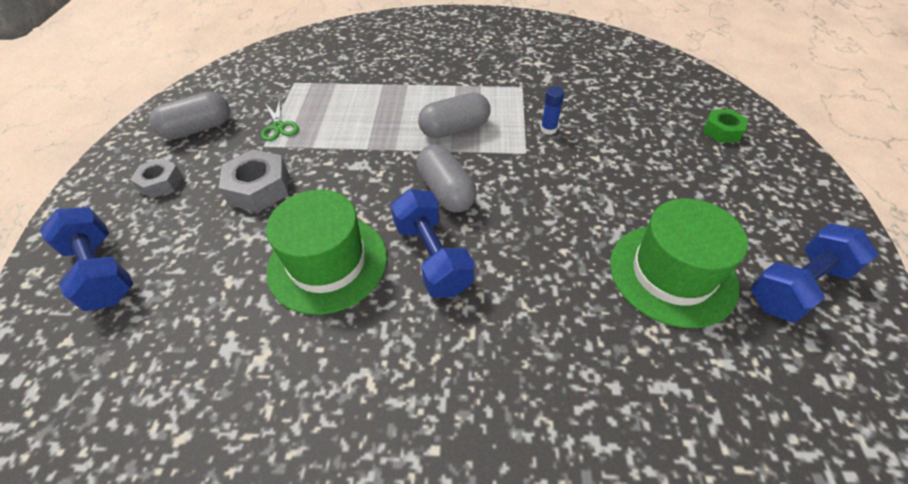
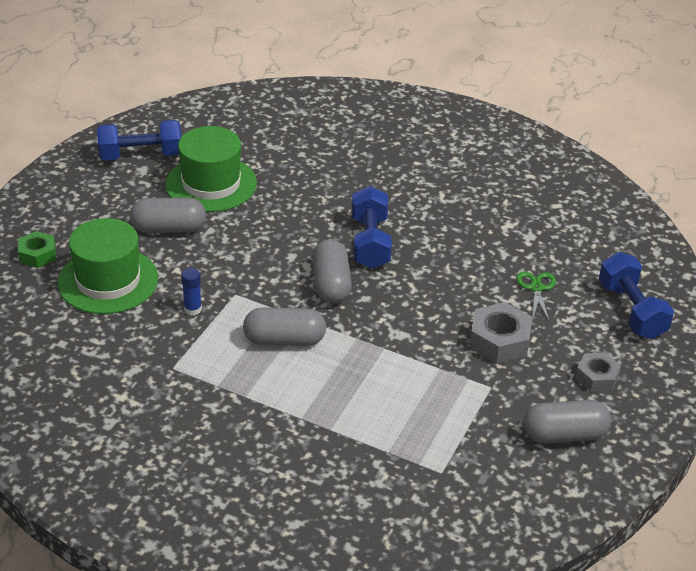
camera: 160 degrees left, 10 degrees down
green scissors [261,99,299,141] -> green scissors moved to [516,271,556,322]
green hat [266,190,387,315] -> green hat moved to [58,218,158,314]
none -> grey capsule [130,198,206,233]

